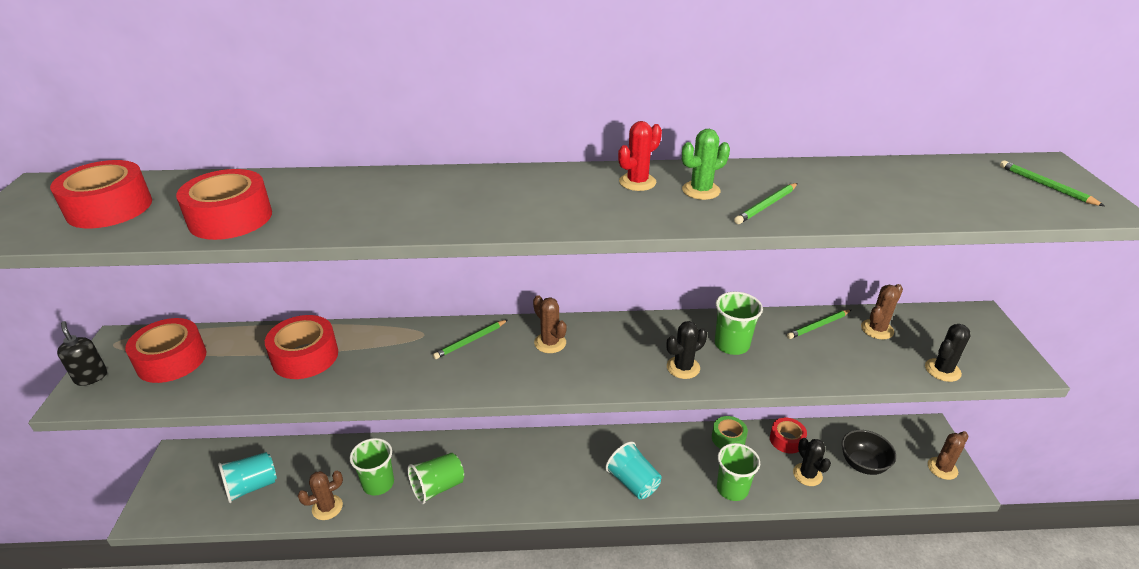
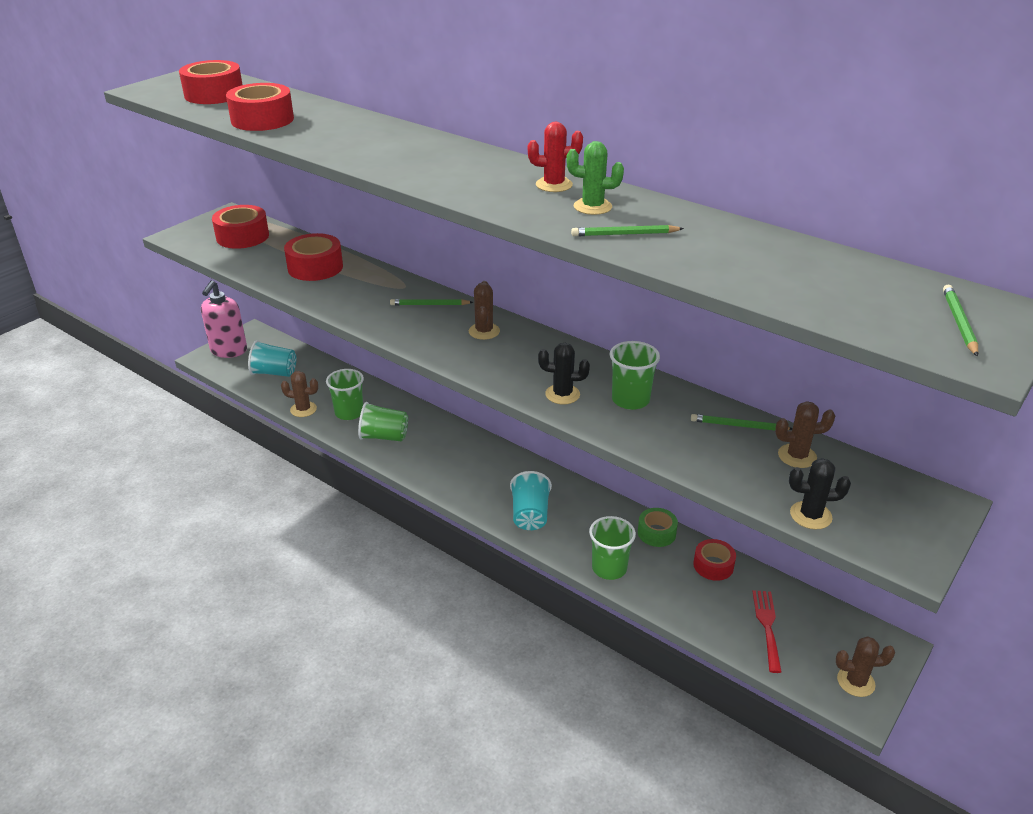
camera: 40 degrees right, 0 degrees up
black soap dispenser [57,321,107,386] -> none
black cactus [793,438,831,486] -> none
black bowl [842,430,896,475] -> red fork [752,590,782,673]
none -> pink soap dispenser [201,280,247,358]

